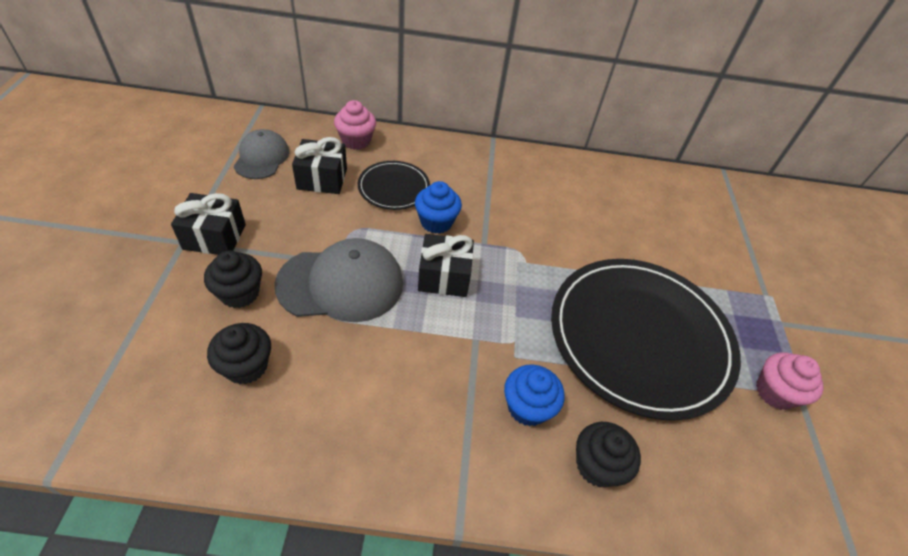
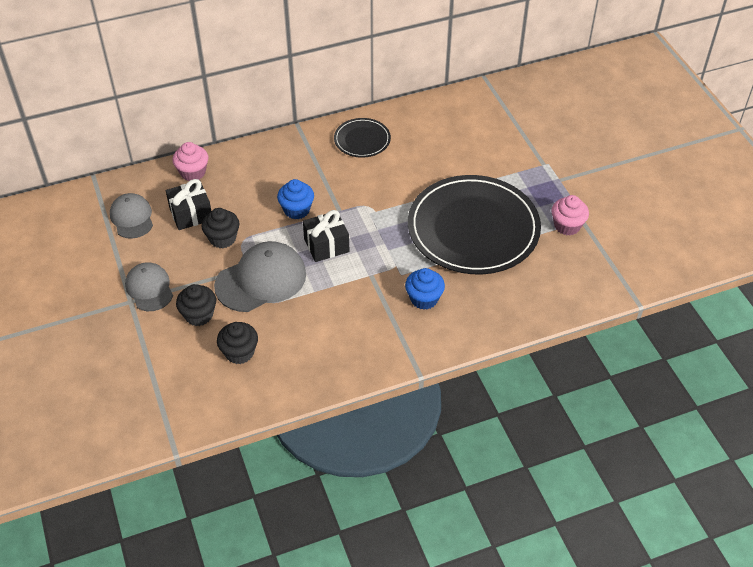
camera: 20 degrees left, 0 degrees up
black gift [171,193,246,255] -> grey cap [125,262,173,311]
black plate [358,161,430,210] -> black plate moved to [334,118,391,158]
black cupcake [576,422,641,487] -> black cupcake moved to [202,208,239,248]

